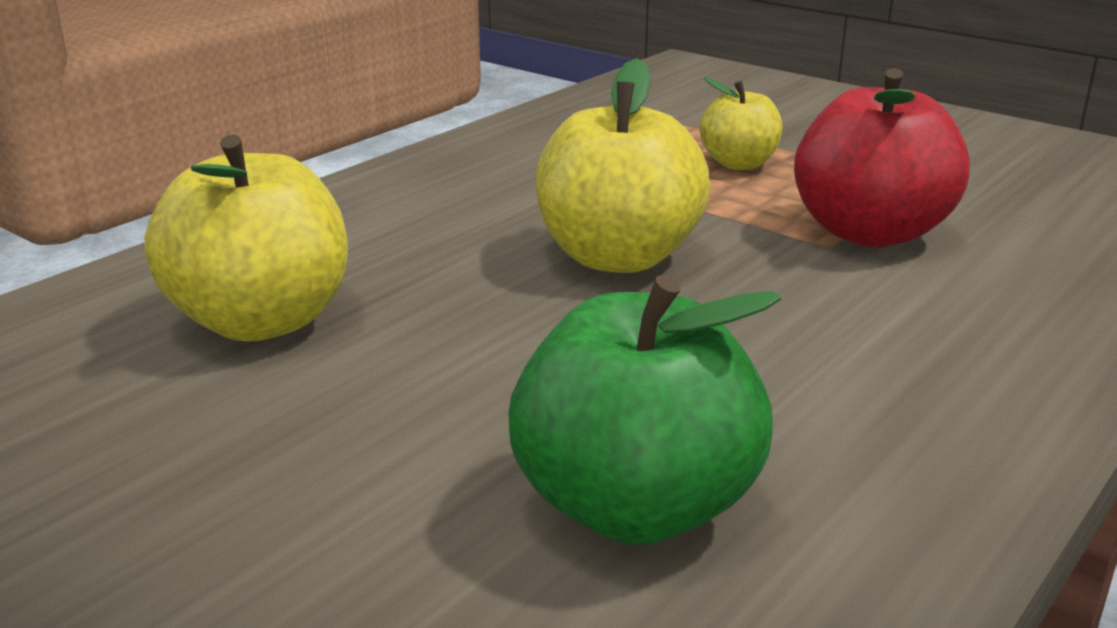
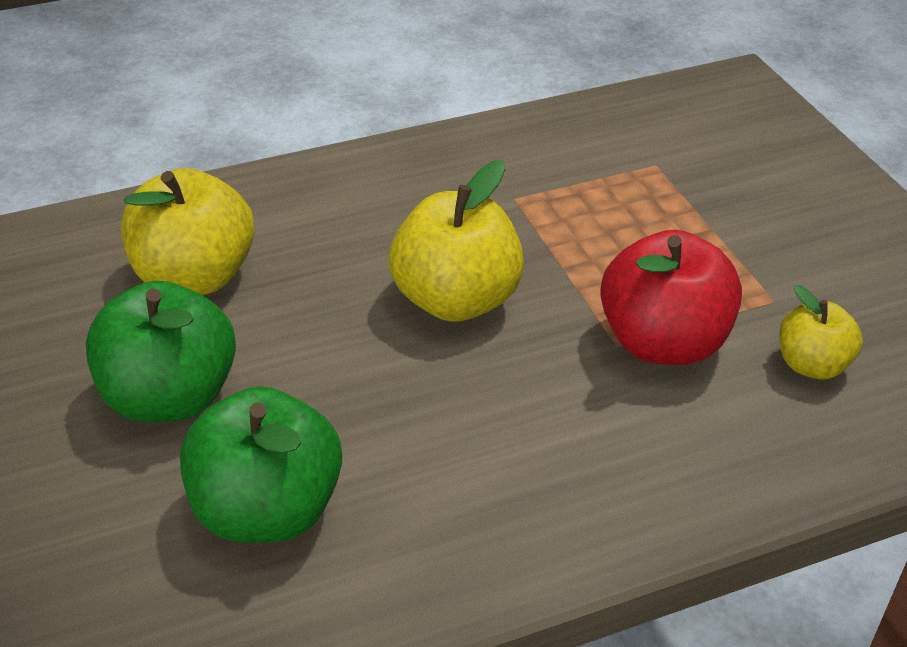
camera: 30 degrees right, 15 degrees up
yellow apple [700,77,783,170] -> yellow apple moved to [779,285,863,379]
none -> green apple [86,281,236,423]

